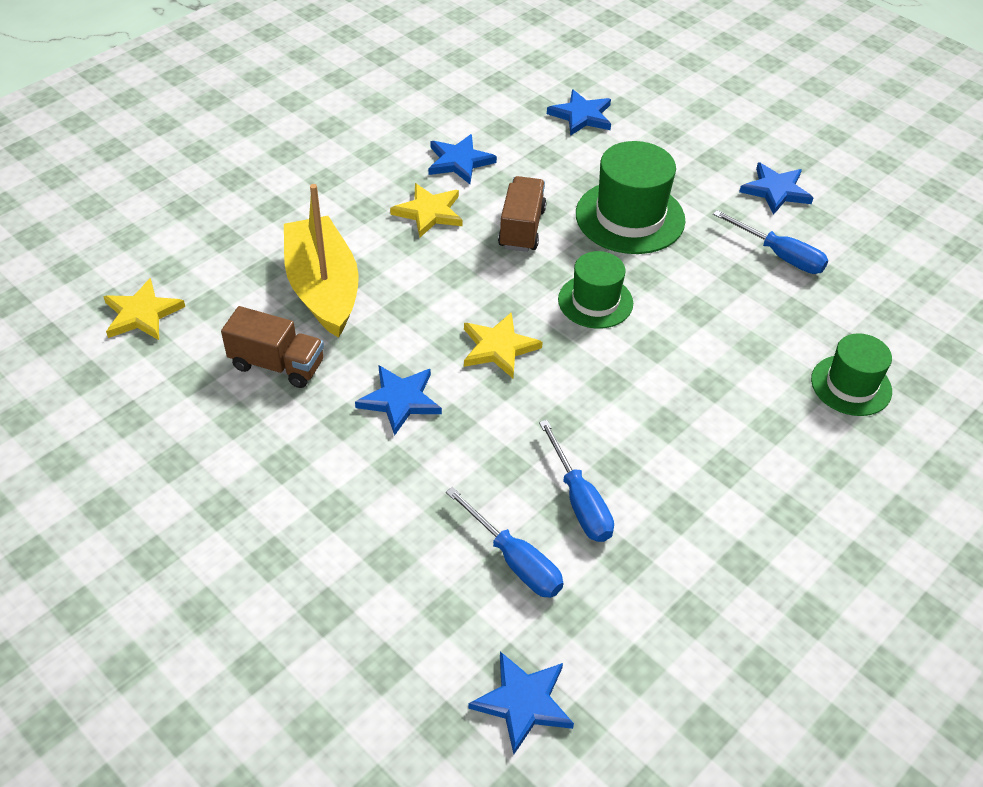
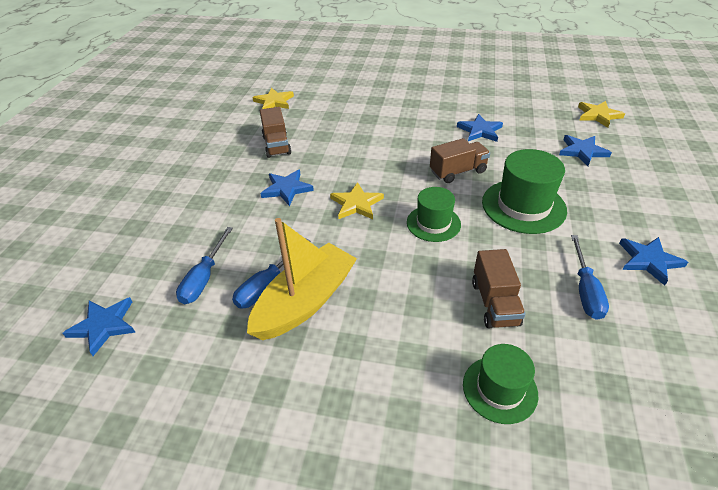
camera: 60 degrees right, 5 degrees down
yellow boat [284,184,359,338] -> yellow boat moved to [247,218,357,340]
yellow star [390,183,463,237] -> yellow star moved to [578,101,625,128]
none -> brown truck [472,249,526,328]

